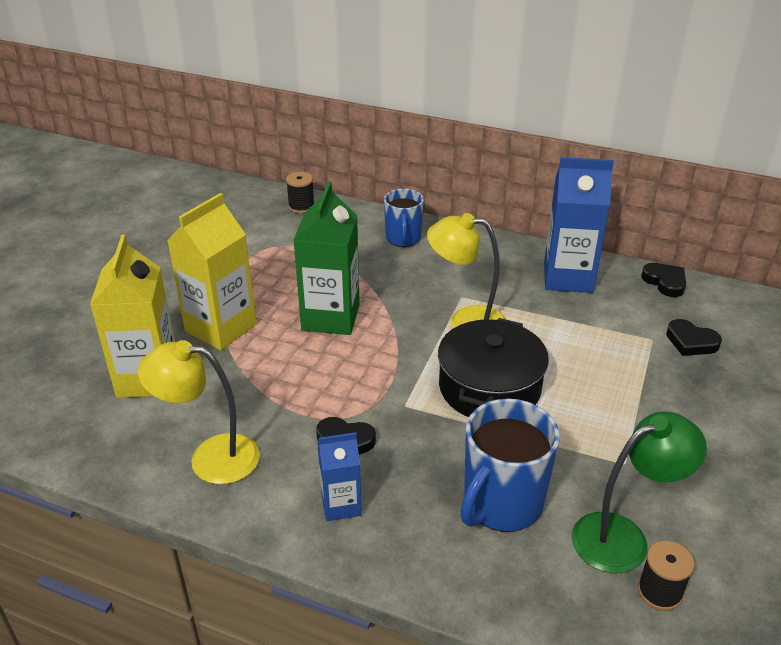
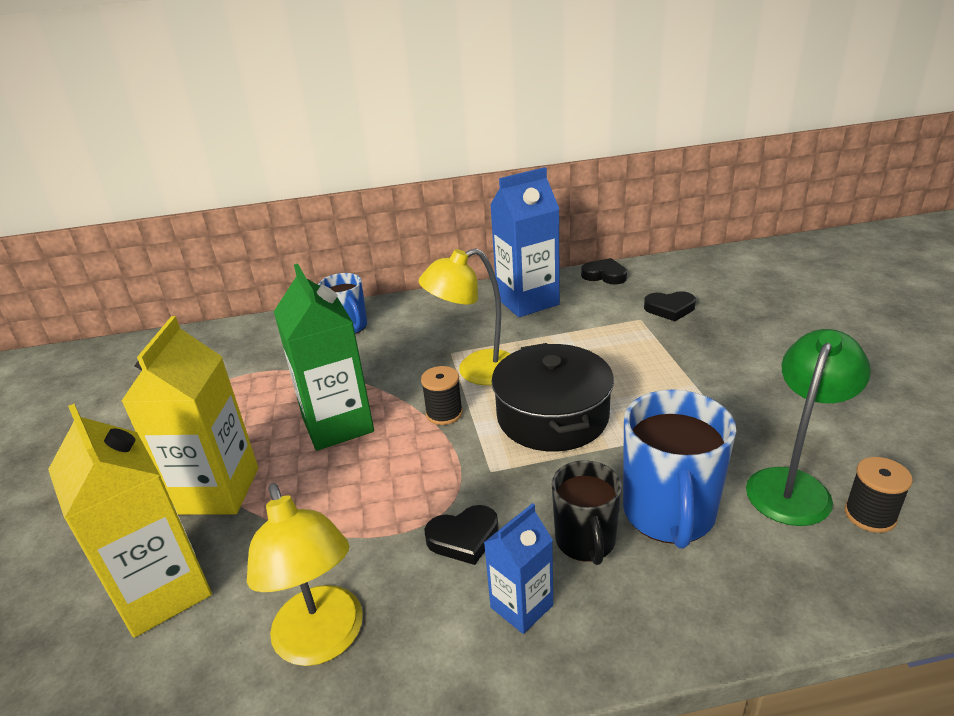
camera: 30 degrees left, 5 degrees down
yellow lamp [138,340,260,484] -> yellow lamp turned 90 degrees counterclockwise [247,483,363,666]
black spool [286,172,314,213] -> black spool moved to [421,366,463,425]
none -> black mug [551,460,622,565]

